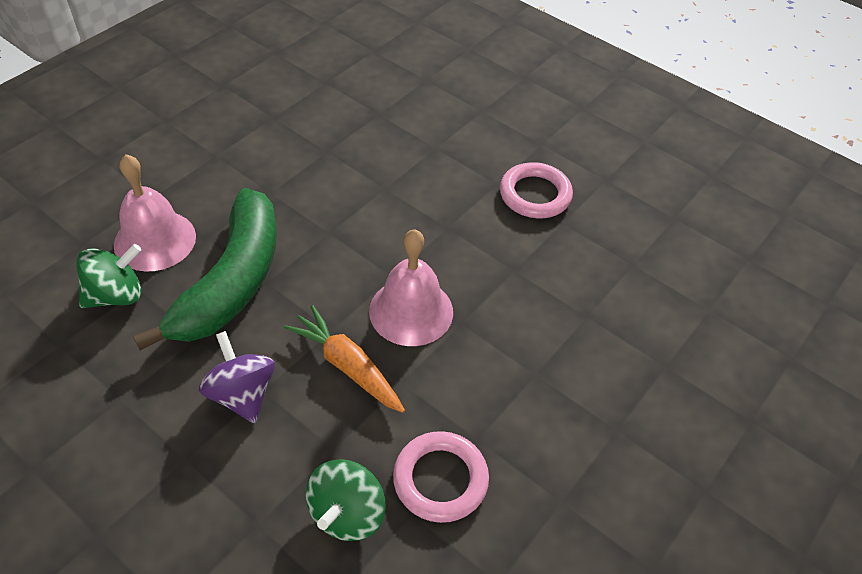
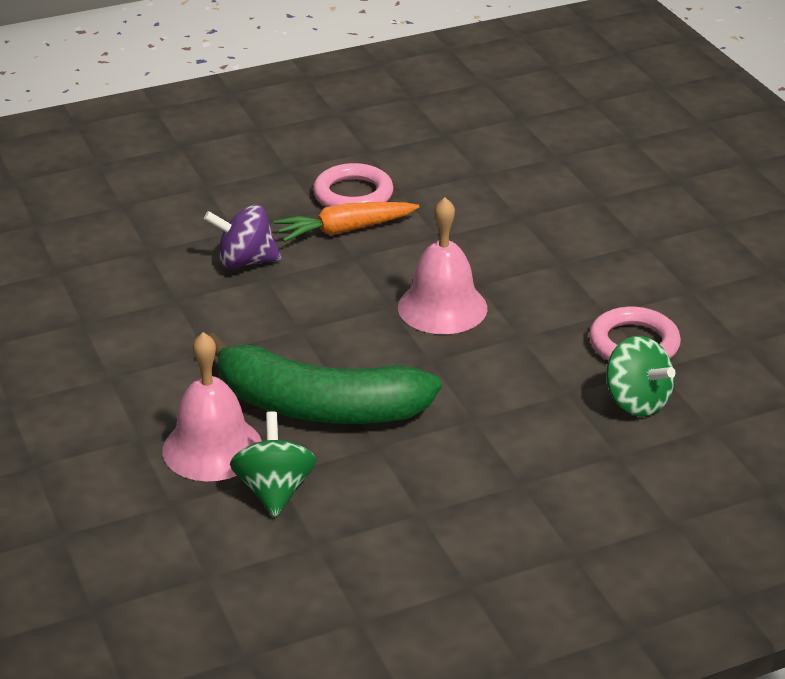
camera: 60 degrees left, 15 degrees down
green banana [133,188,277,350] -> green banana turned 150 degrees clockwise [209,333,442,424]
purple spinning top [199,331,275,423] -> purple spinning top moved to [204,204,281,269]
orange carrot [284,305,405,413] -> orange carrot moved to [274,202,419,242]

